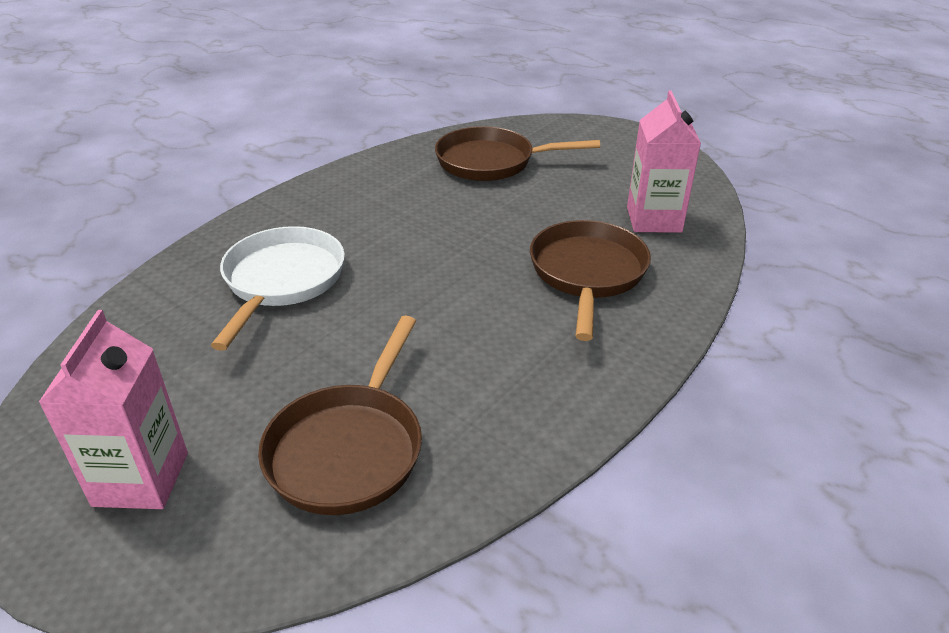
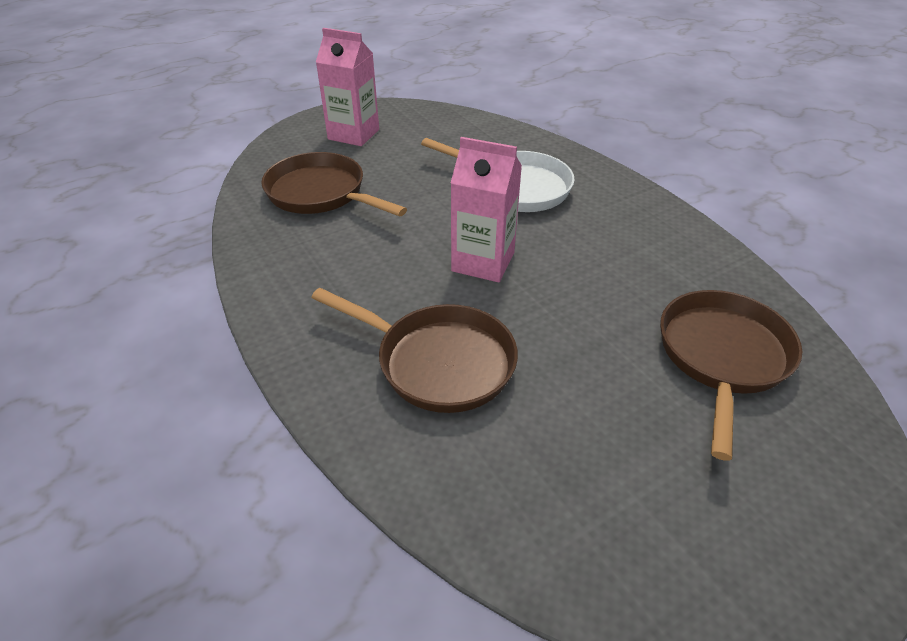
camera: 110 degrees right, 5 degrees up
pink carton [627,90,701,233] -> pink carton moved to [451,137,522,282]

